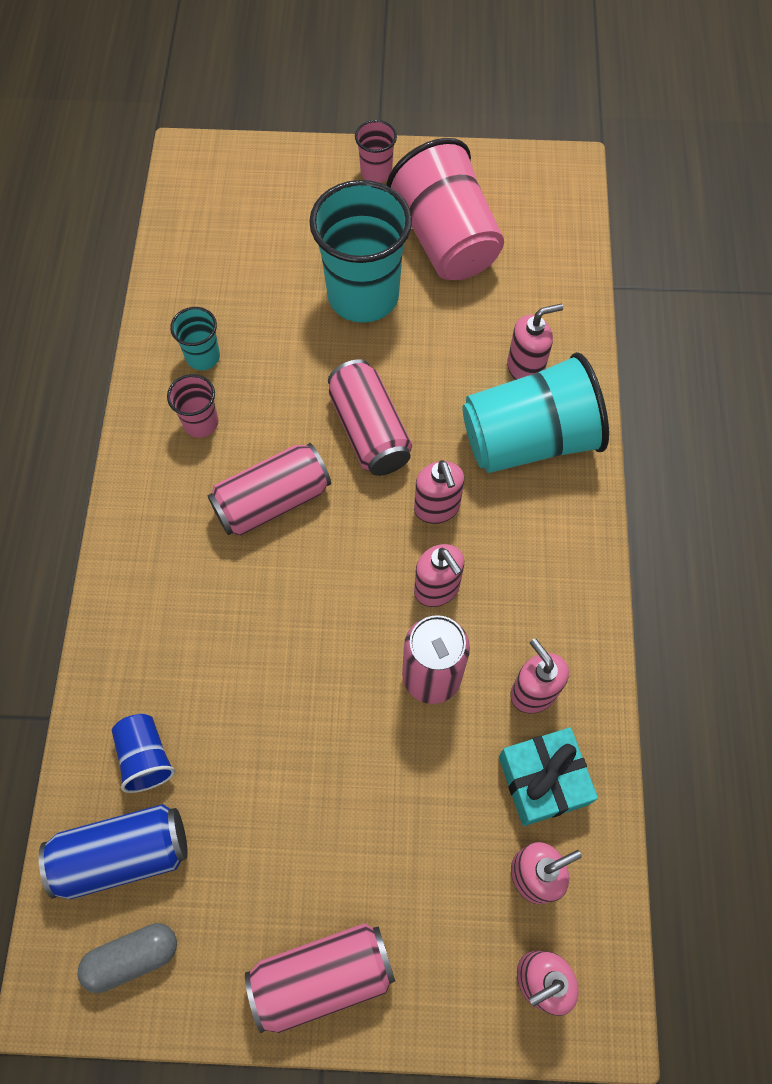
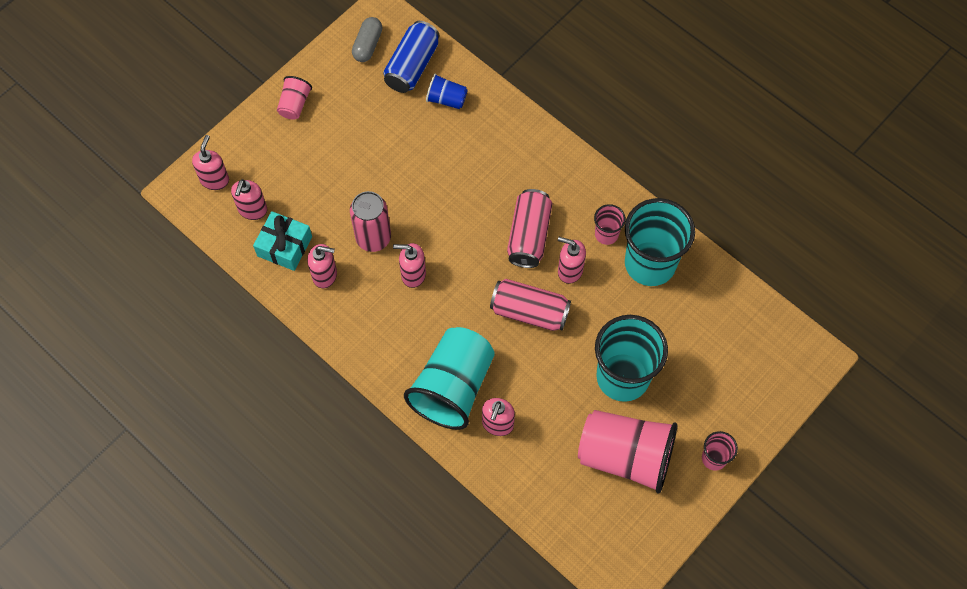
camera: 130 degrees right, 0 degrees up
turquoise cup [170,307,220,370] -> turquoise cup [625,198,695,286], size x2.14
pink can [245,923,395,1033] -> pink cup [277,76,312,120]
pink soap dispenser [414,460,464,524] -> pink soap dispenser moved to [558,237,586,284]

